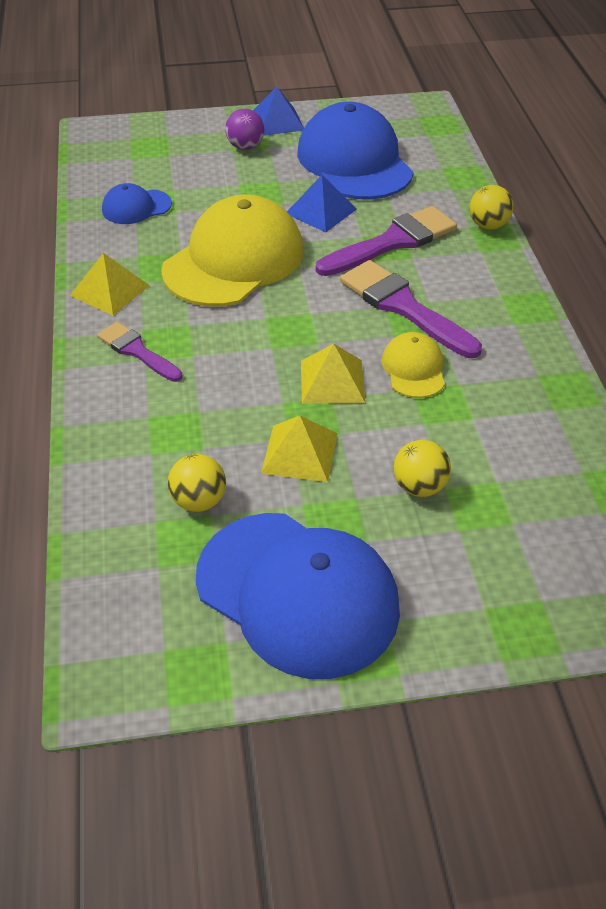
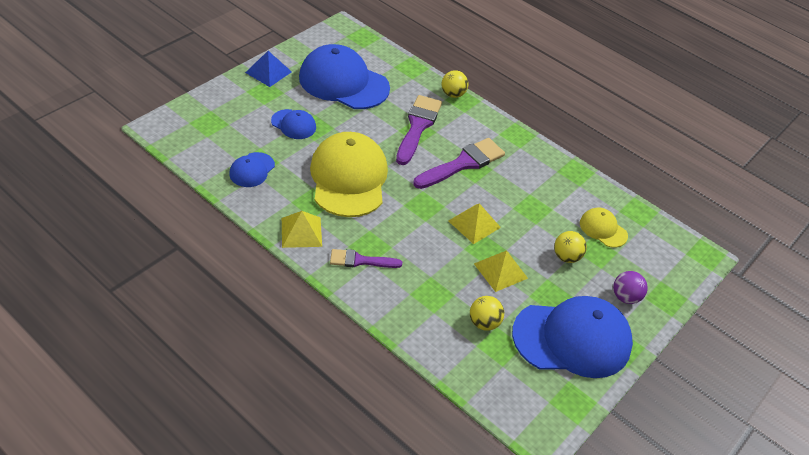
camera: 45 degrees left, 0 degrees up
purple ball [225,109,265,150] -> purple ball moved to [613,271,648,304]
blue pyramid [287,175,357,232] -> none
purple brush [340,260,482,358] -> purple brush turned 135 degrees clockwise [413,138,505,189]
yellow cap [382,332,445,398] -> yellow cap moved to [580,208,628,247]
none -> blue cap [271,109,316,139]

